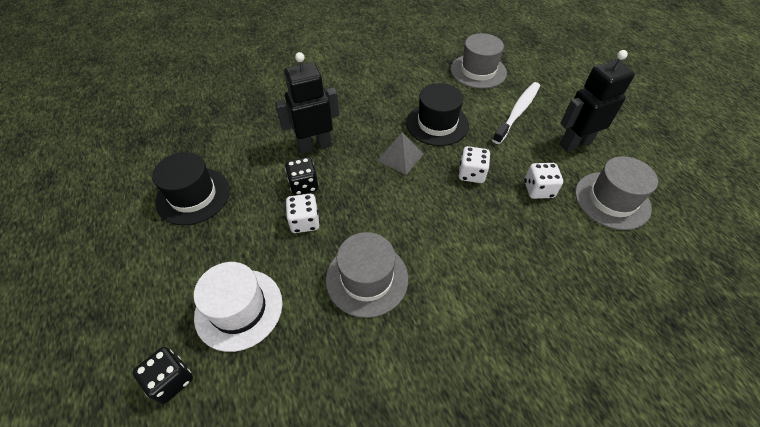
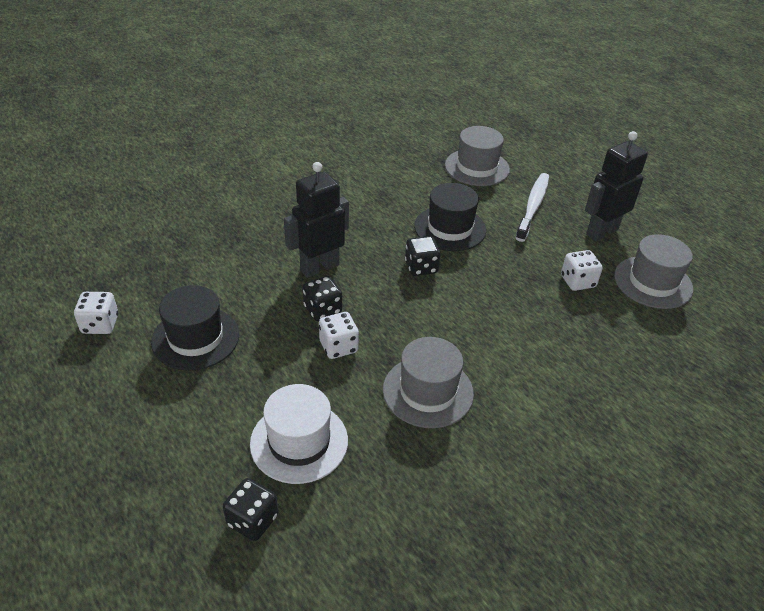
camera: 15 degrees left, 10 degrees down
grey pyramid [377,132,424,175] -> black dice [405,236,440,276]
white dice [458,146,490,183] -> white dice moved to [74,292,118,334]

